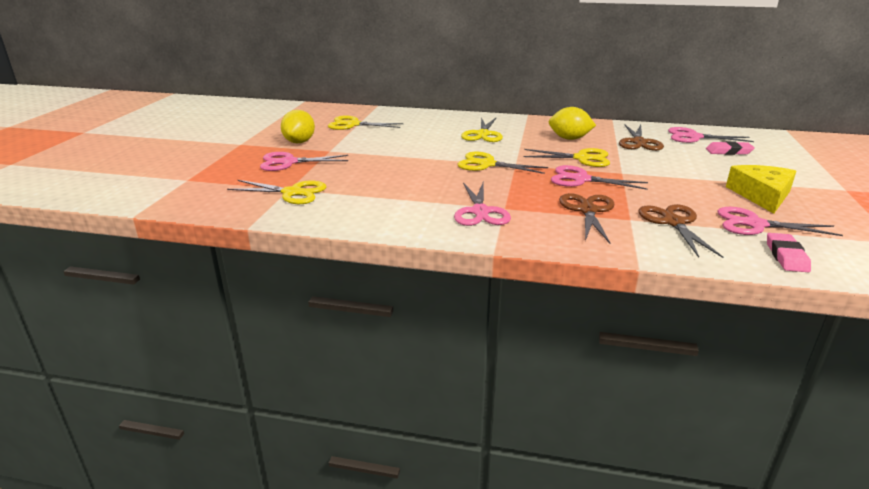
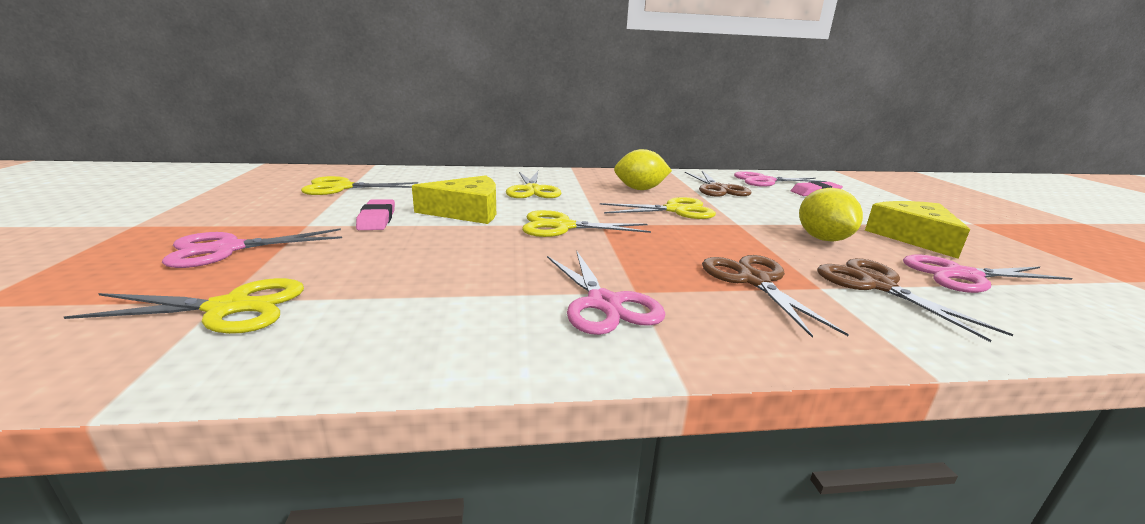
camera: 20 degrees left, 5 degrees down
yellow lemon [281,110,315,143] -> yellow lemon moved to [799,188,863,241]
pink scissors [551,165,648,190] -> none
pink eraser [767,233,811,272] -> pink eraser moved to [356,199,395,230]
none -> yellow cheese [412,175,496,224]

